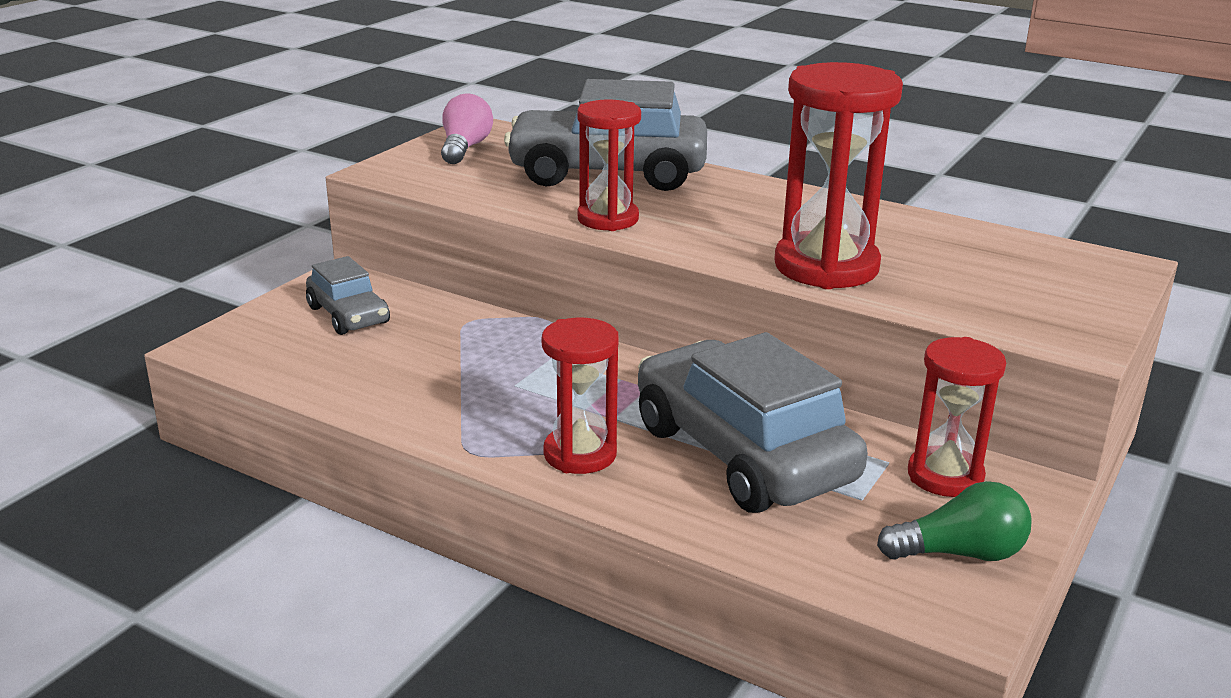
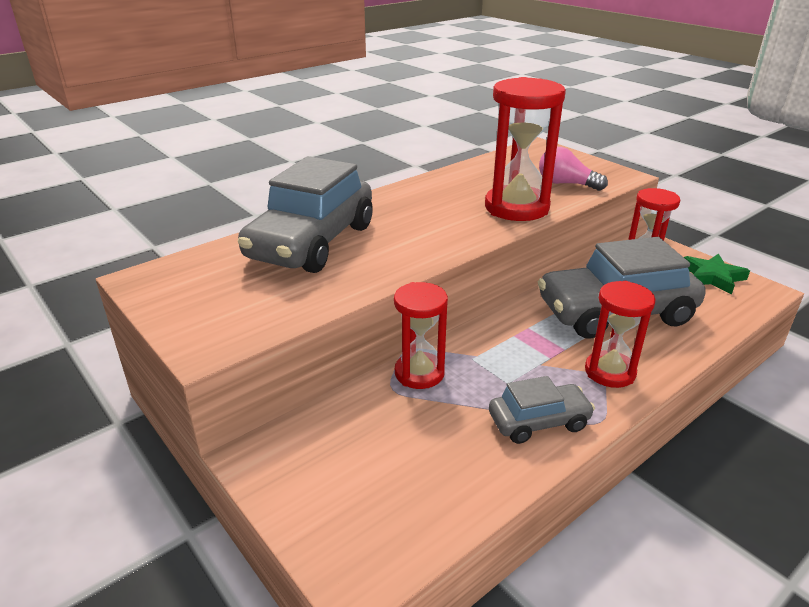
camera: 70 degrees left, 5 degrees up
grey car [306,256,390,335] -> grey car moved to [489,376,595,444]
pink light bulb [441,93,493,164] -> pink light bulb moved to [539,147,608,191]
red hourglass [577,100,641,231] -> red hourglass moved to [394,282,448,389]
green light bulb [877,481,1032,561] -> green star [684,253,750,295]

